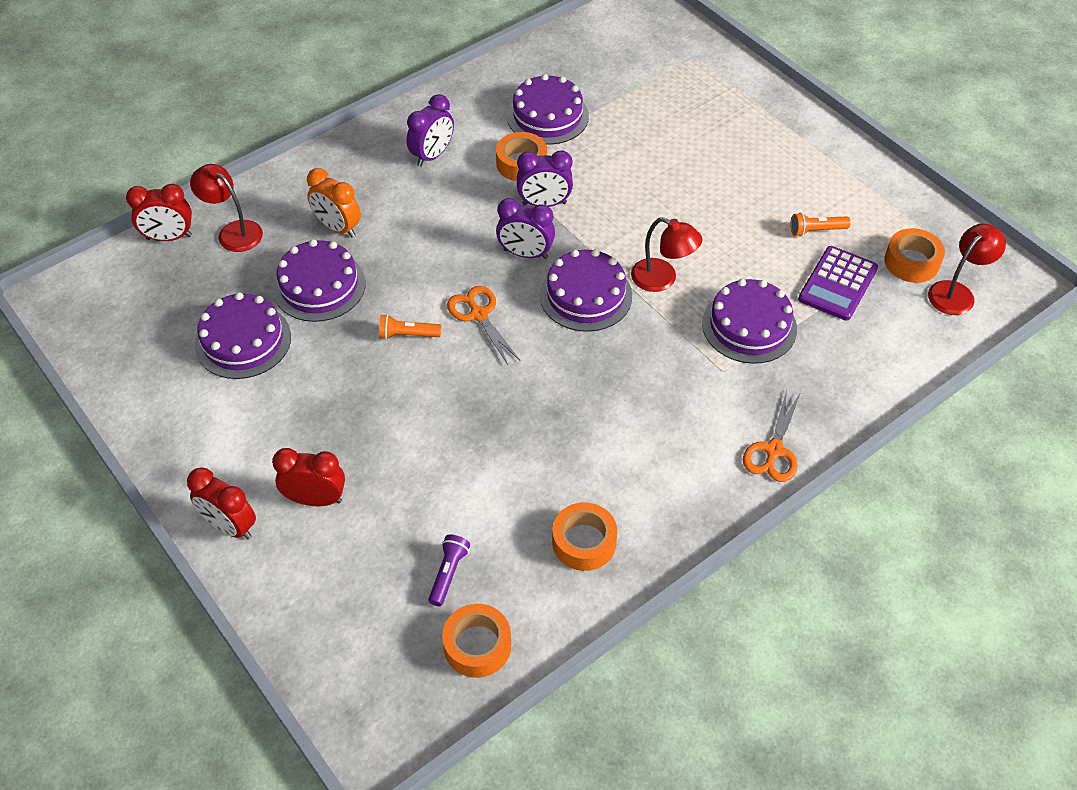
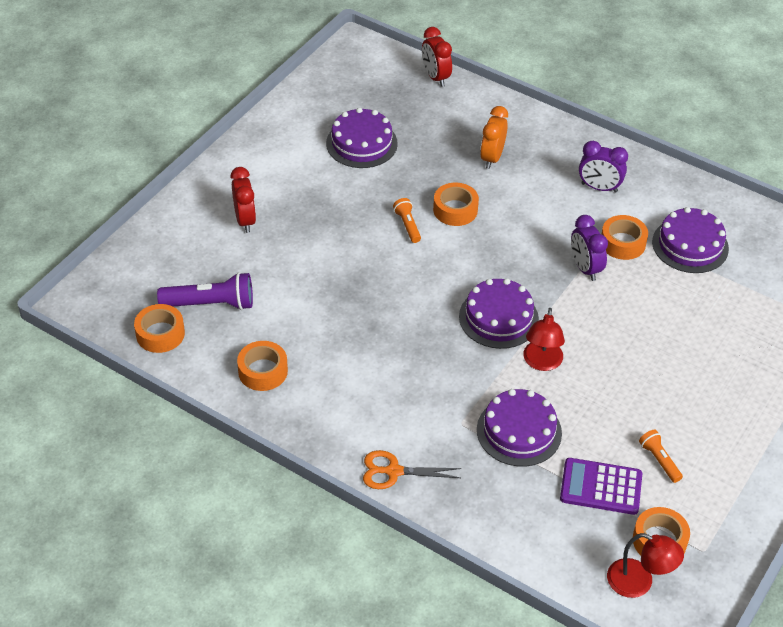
camera: 70 degrees right, 5 degrees down
red clock [187,467,256,539] -> none
red lamp [190,164,263,252] -> none
purple cake [273,239,366,322] -> none
purple flashlight [428,535,470,606] -> purple flashlight [157,272,253,310], size x1.81
orange scissors [447,286,520,365] -> none
purple clock [496,198,555,259] -> none
none -> orange tape [433,182,479,226]

